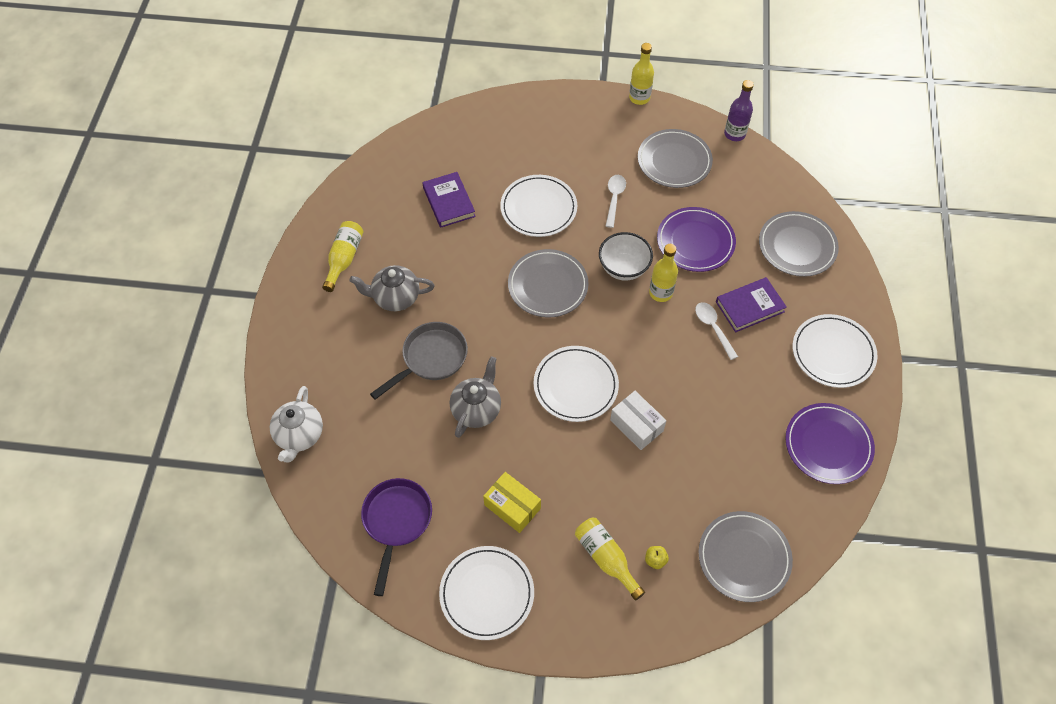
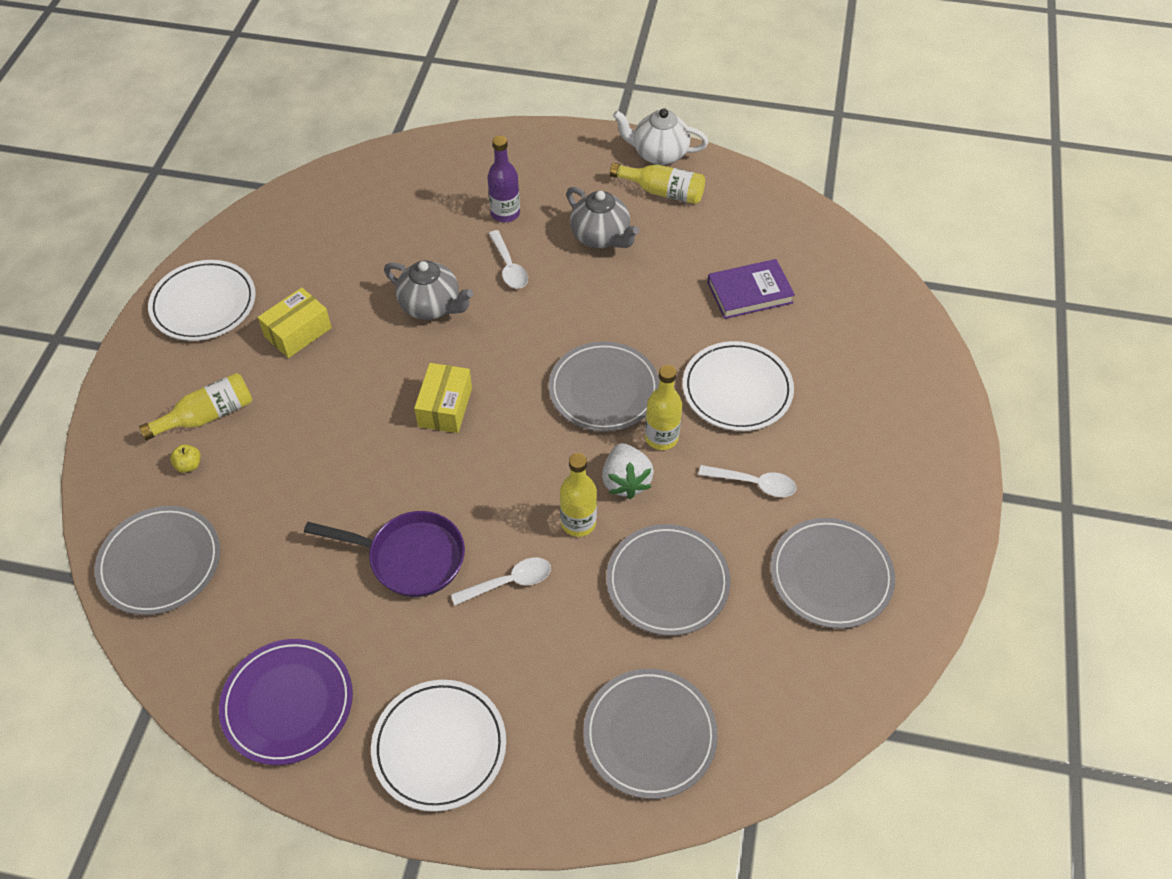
camera: 95 degrees right, 5 degrees down
white teapot [270,386,323,463] -> white teapot moved to [613,108,708,165]
grey teapot [349,265,435,311] -> grey teapot turned 135 degrees clockwise [566,187,639,248]
purple pan [361,478,432,596] -> purple pan moved to [304,511,465,597]
grey pan [370,322,468,400] -> white spoon [488,230,528,289]
white plate [534,346,619,422] -> yellow box [414,363,472,433]
white bowl [599,232,653,281] -> white strawberry [602,443,654,499]
white box [610,391,666,450] -> none
yellow bottle [629,43,654,105] -> yellow bottle moved to [645,365,682,450]
purple plate [657,207,736,272] -> grey plate [606,524,731,636]
purple book [716,277,787,333] -> none
purple bottle [724,80,754,141] -> purple bottle moved to [487,136,520,222]

